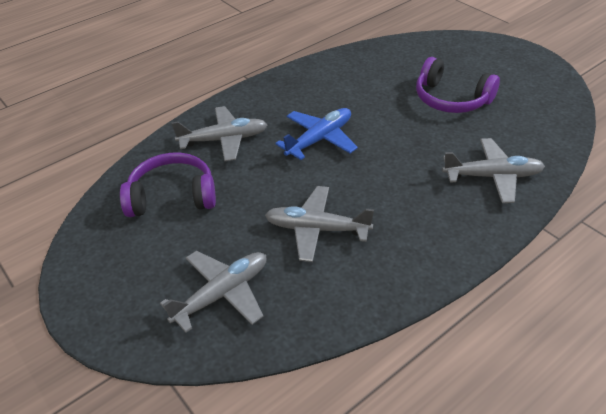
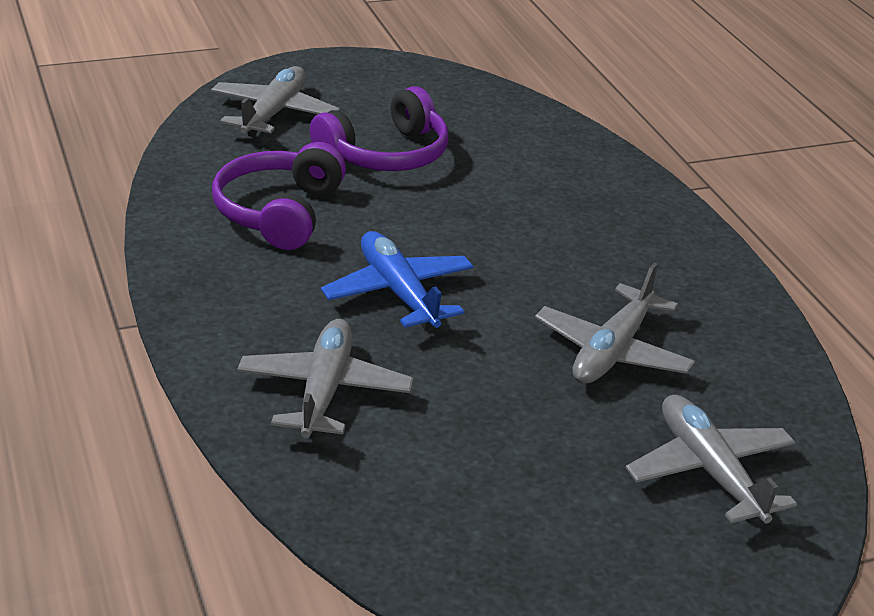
camera: 75 degrees left, 10 degrees down
purple headphones [120,153,216,217] -> purple headphones moved to [212,142,346,250]
grey plane [442,138,545,203] -> grey plane moved to [211,66,340,137]

